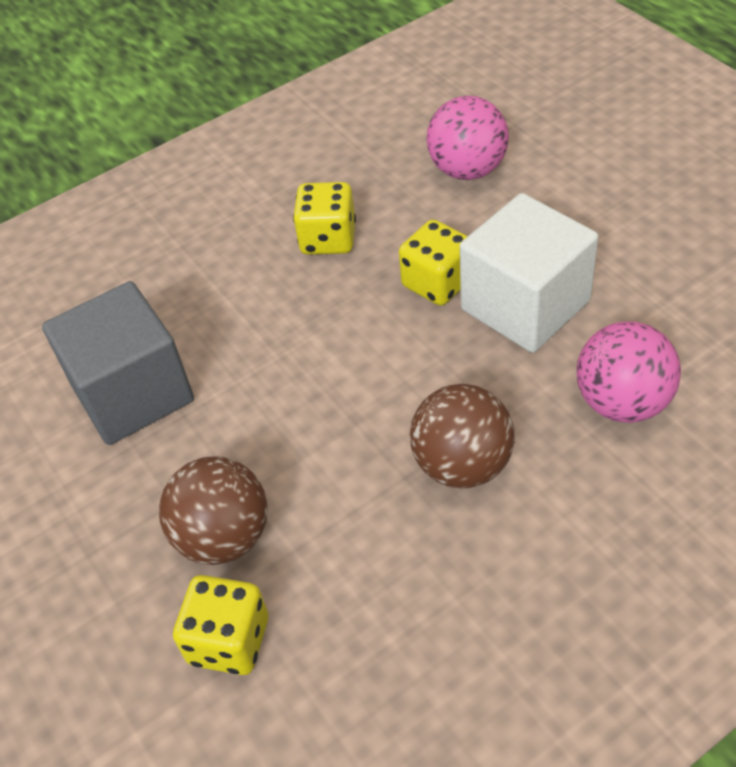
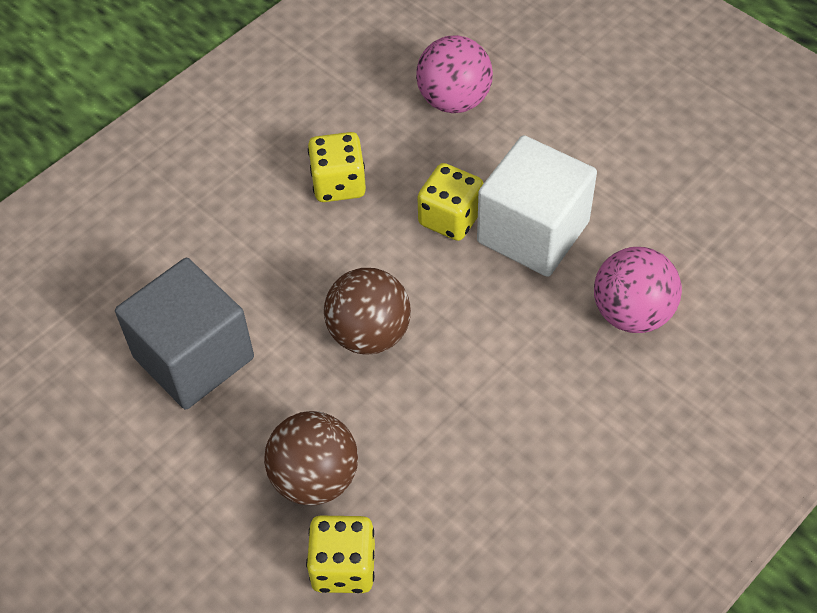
camera: 15 degrees left, 5 degrees up
brown ball [410,384,515,488] -> brown ball moved to [324,268,411,355]

